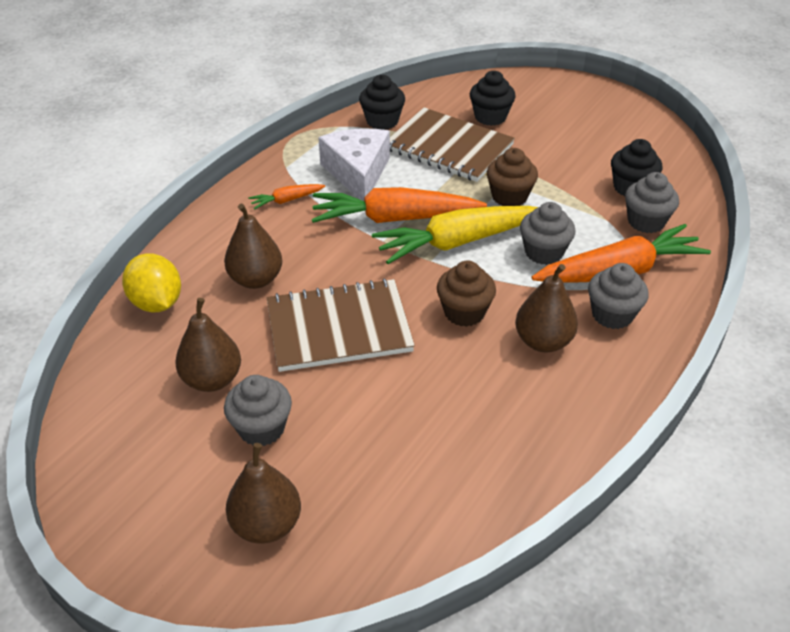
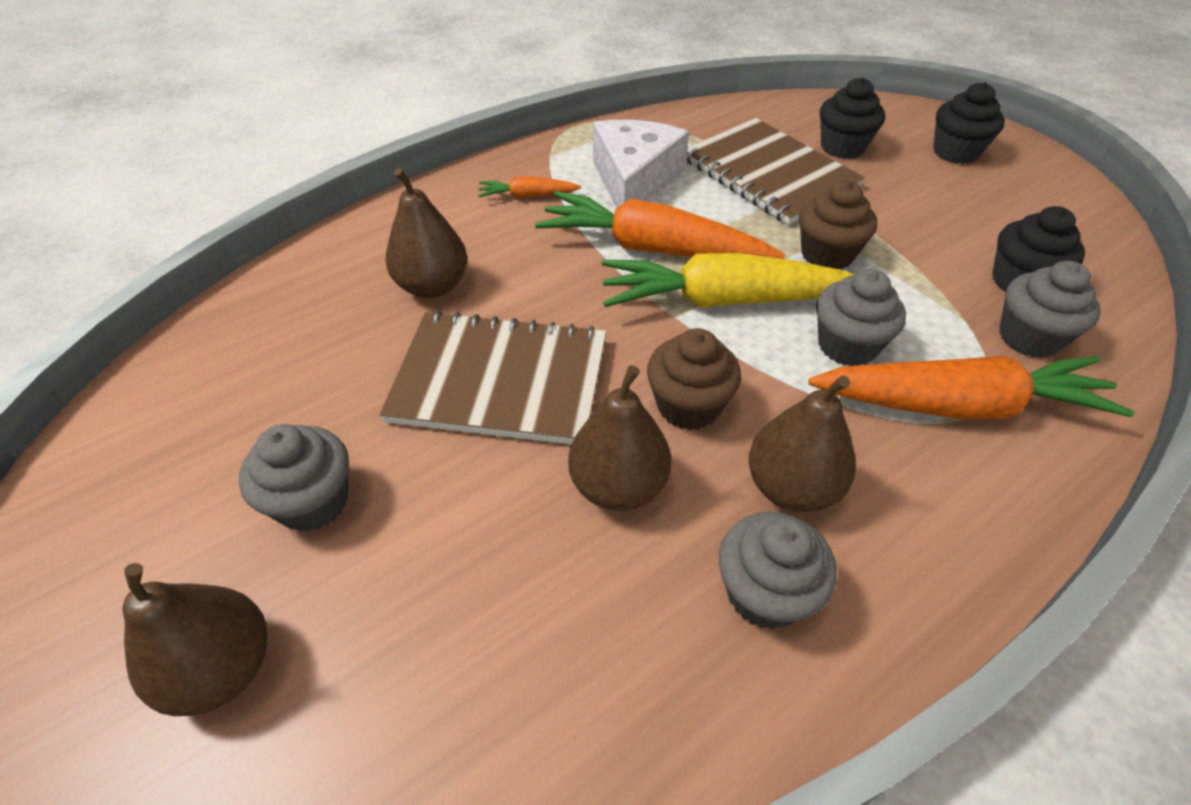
camera: 20 degrees right, 5 degrees up
yellow lemon [122,253,181,312] -> none
brown pear [175,298,241,392] -> brown pear moved to [568,366,671,511]
black cupcake [359,75,405,130] -> black cupcake moved to [933,82,1005,164]
grey cupcake [588,263,649,329] -> grey cupcake moved to [719,512,837,629]

